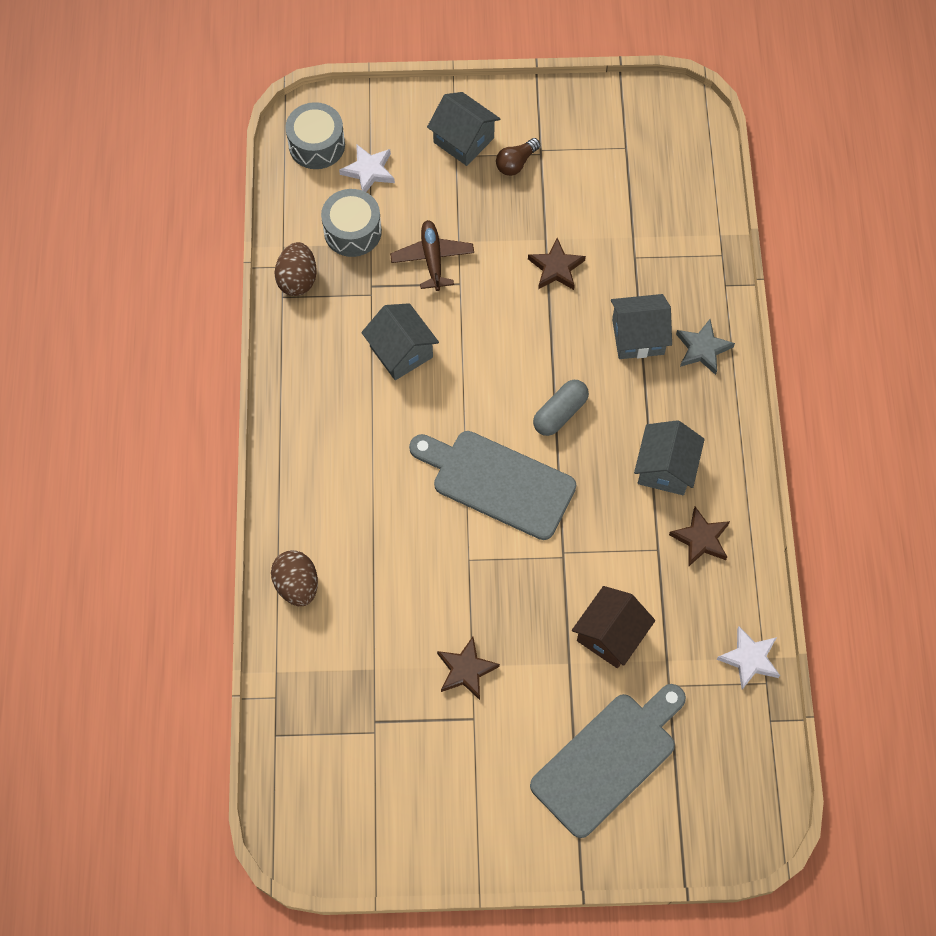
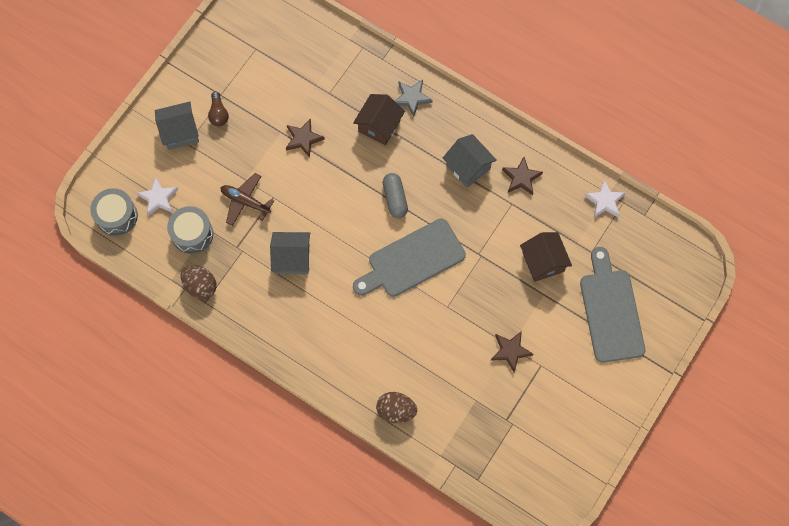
camera: 55 degrees left, 5 degrees up
grey house [611,294,672,359] -> brown house [353,94,405,146]

